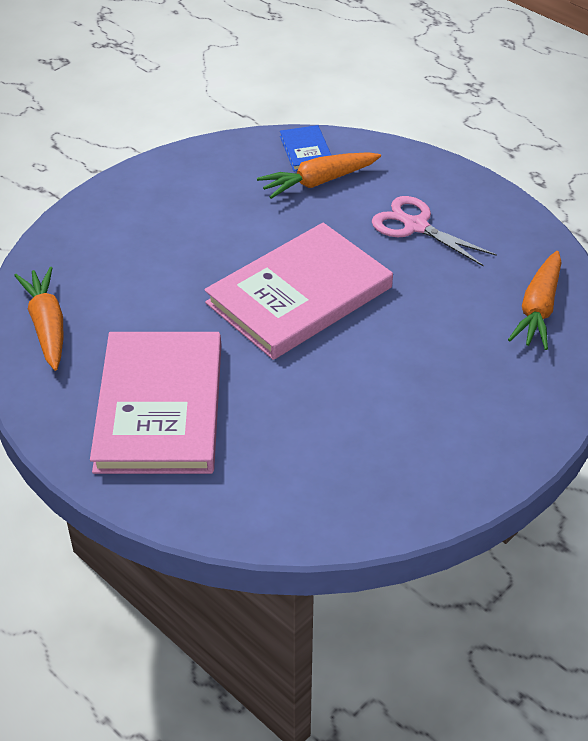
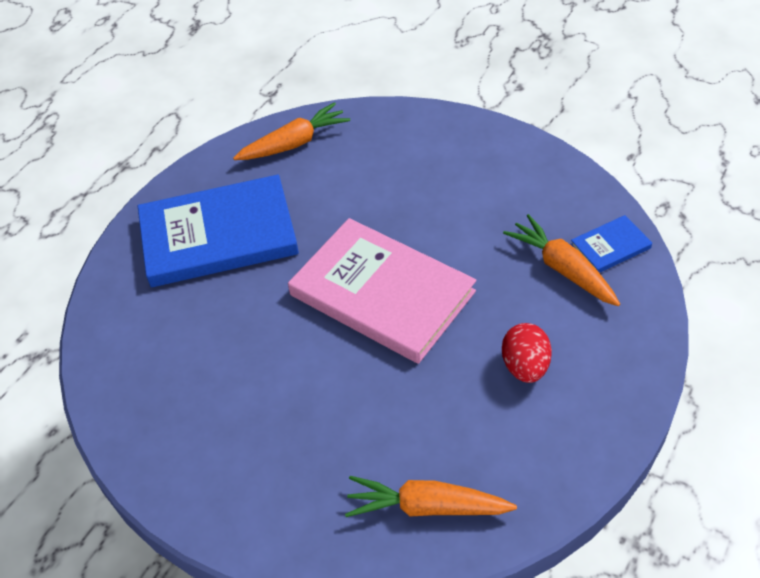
camera: 80 degrees right, 5 degrees up
pink book [90,332,221,474] -> blue book [138,175,299,287]
pink scissors [372,196,497,267] -> red egg [502,323,552,383]

